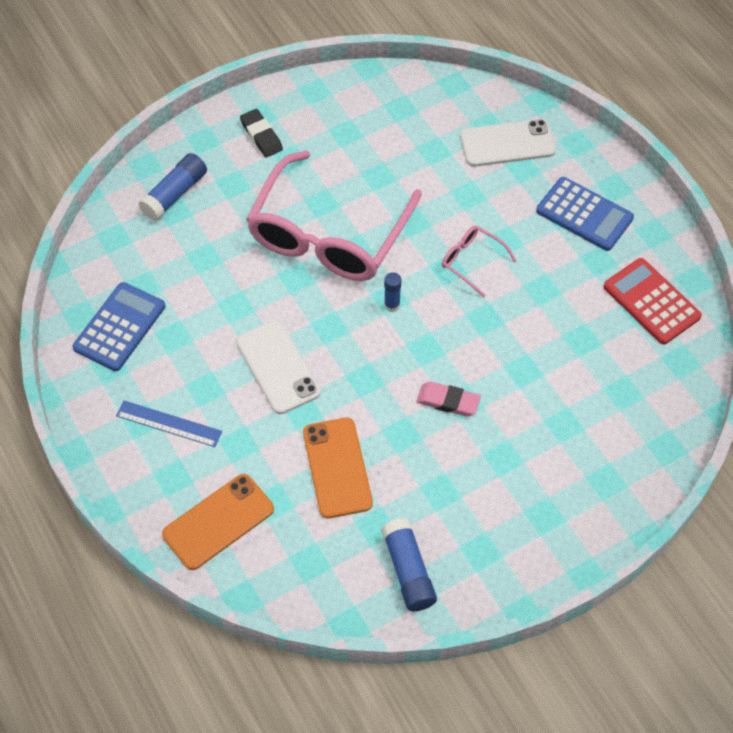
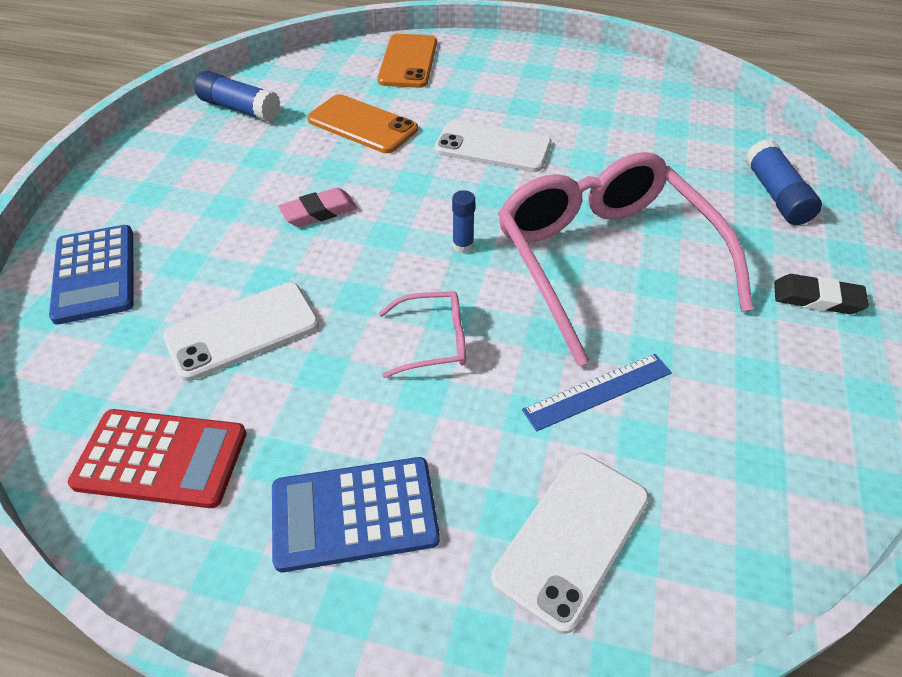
camera: 135 degrees right, 10 degrees down
blue calculator [73,282,165,371] -> blue calculator moved to [49,225,134,325]
blue ruler [116,400,222,447] -> blue ruler moved to [522,354,672,432]
none -> white phone [163,282,319,381]

